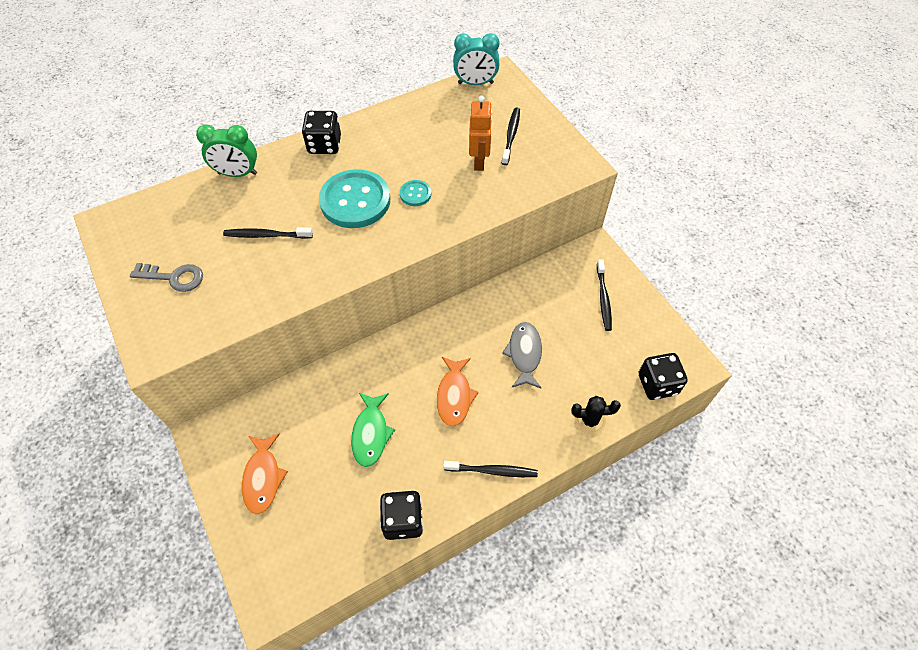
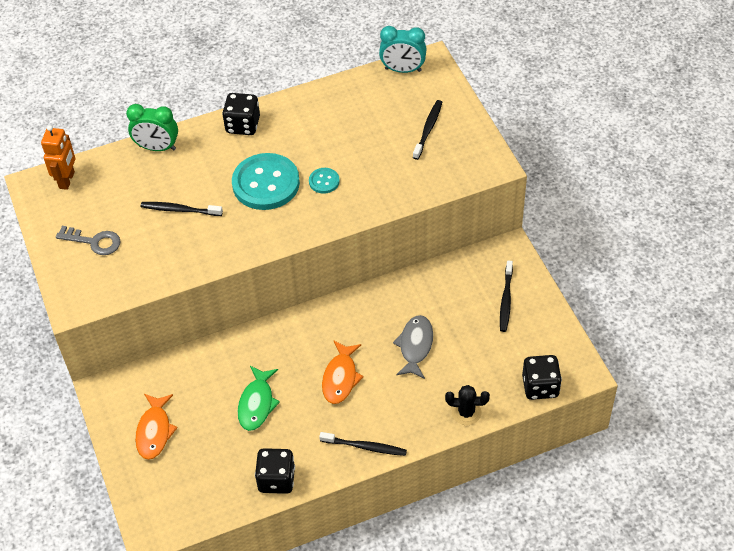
camera: 10 degrees right, 5 degrees down
orange robot [469,96,492,171] -> orange robot moved to [41,125,75,190]

